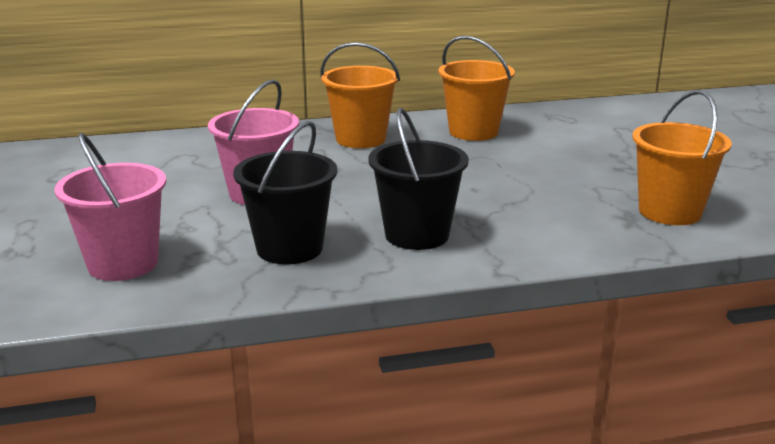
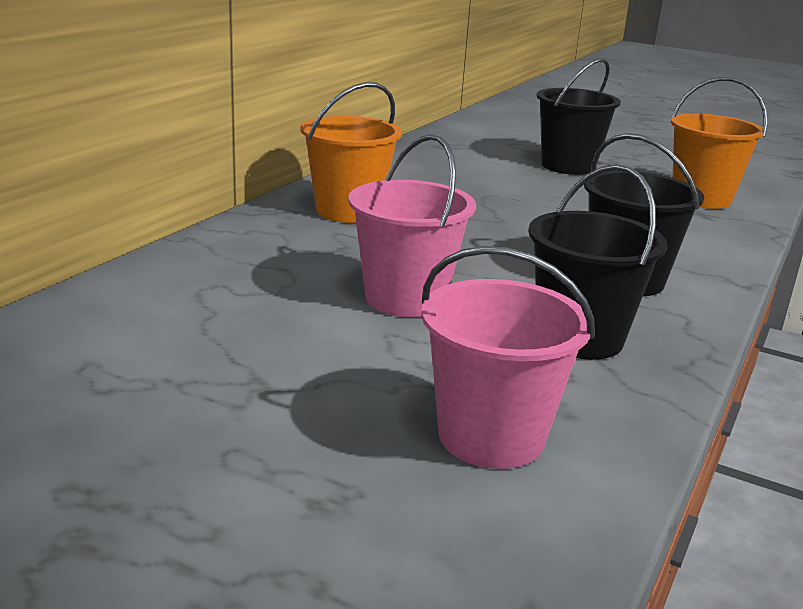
camera: 50 degrees left, 0 degrees up
orange bucket [438,36,515,141] -> none
none -> black bucket [537,58,621,175]

